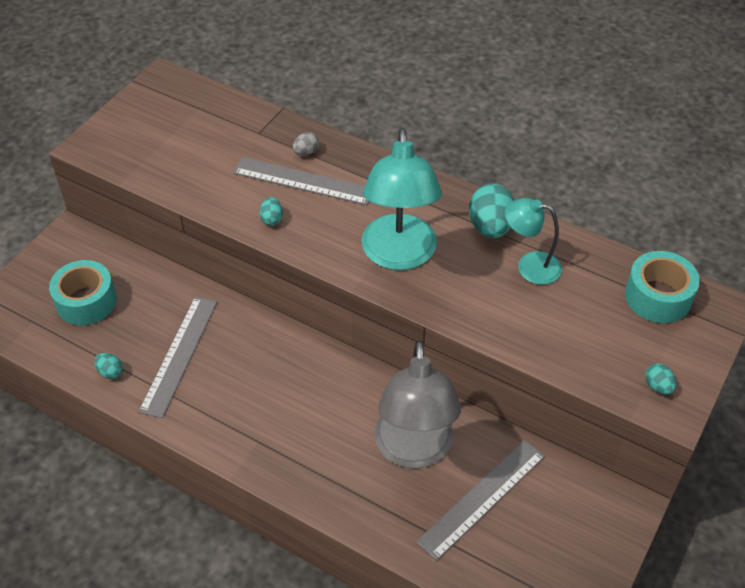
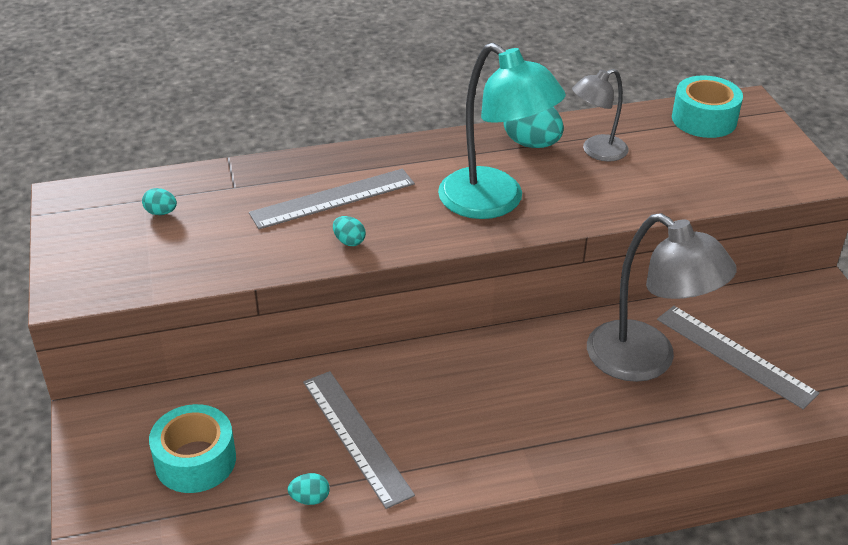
camera: 45 degrees left, 10 degrees down
grey egg [293,132,319,156] -> none
grey ruler [416,440,545,561] -> grey ruler turned 45 degrees counterclockwise [657,306,819,409]
turquoise lamp [505,198,562,285] -> grey lamp [572,69,628,162]
turquoise egg [645,363,676,395] -> turquoise egg moved to [142,188,177,215]

